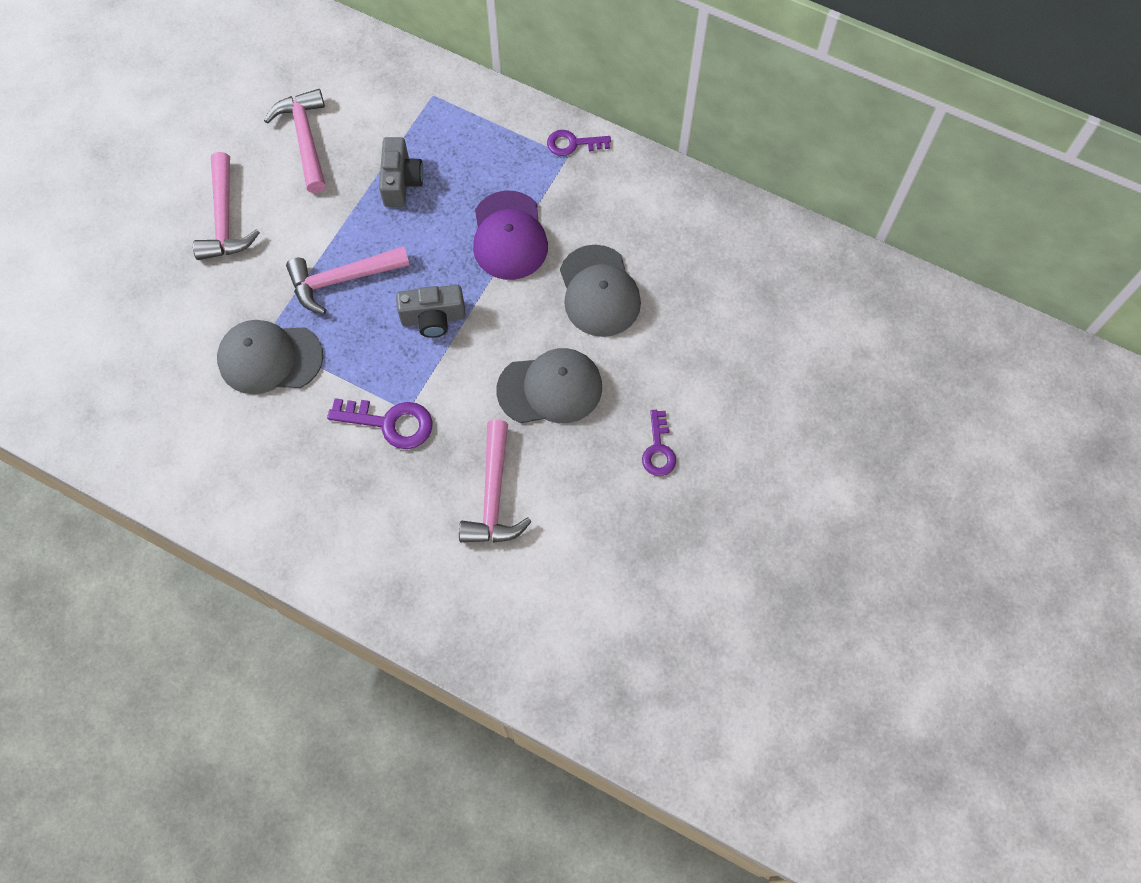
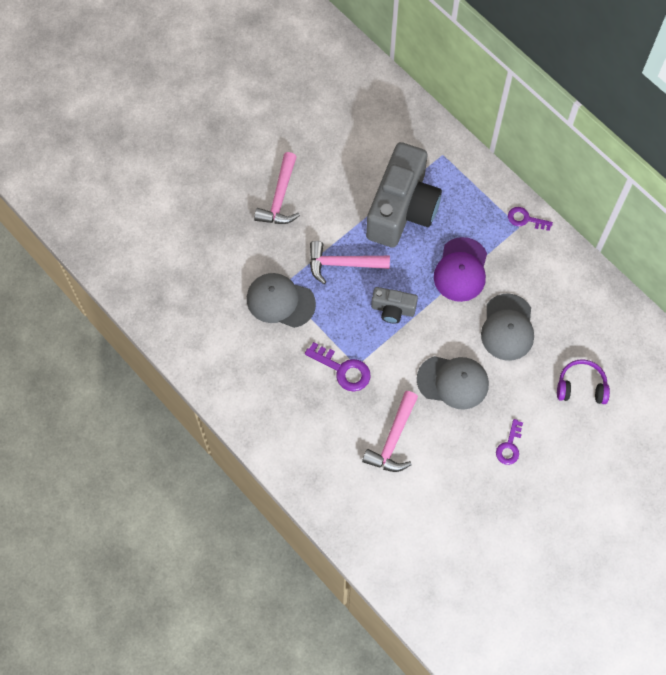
camera: 20 degrees right, 0 degrees up
pink hammer [264,89,326,193] -> none
grey camera [379,137,424,207] -> grey camera [366,142,442,248], size x2.15
none -> purple headphones [557,359,610,404]

